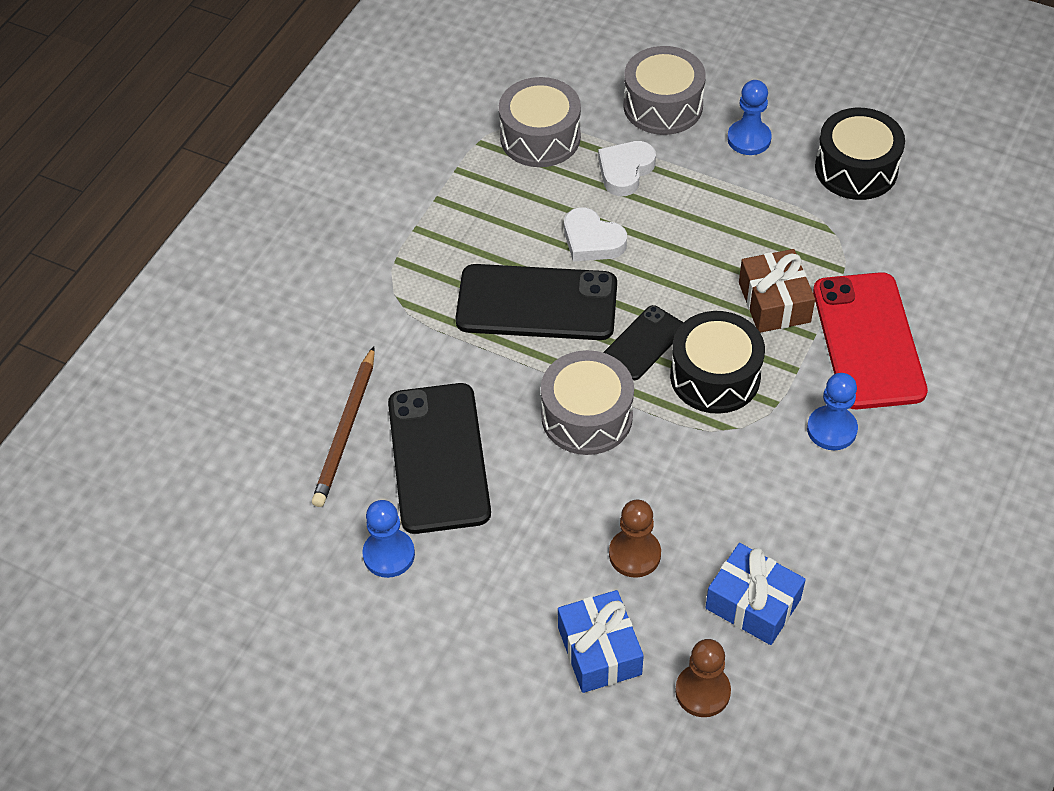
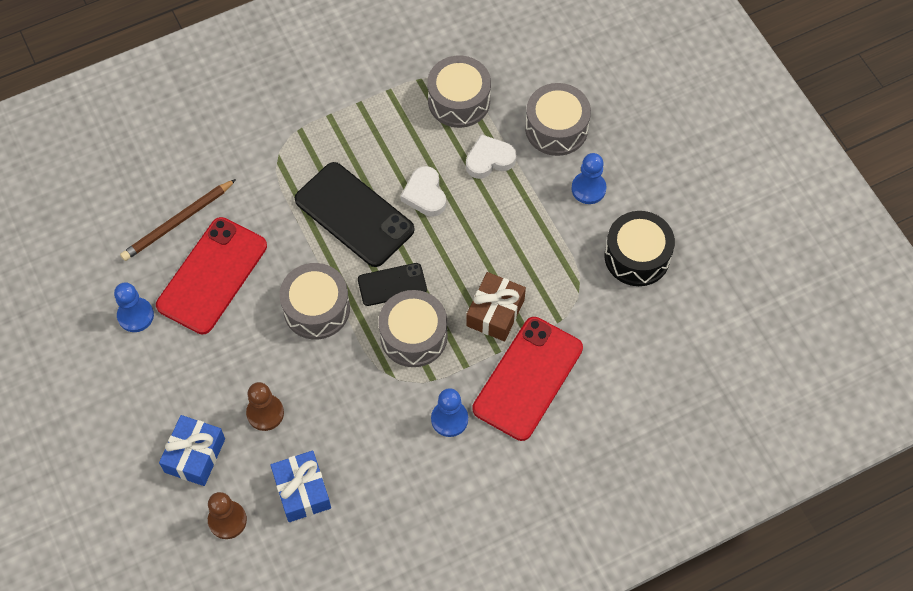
camera: 35 degrees right, 10 degrees up
black phone [388,383,491,534] -> red phone [156,217,267,335]
black drum [670,311,765,414] -> grey drum [379,290,448,367]

